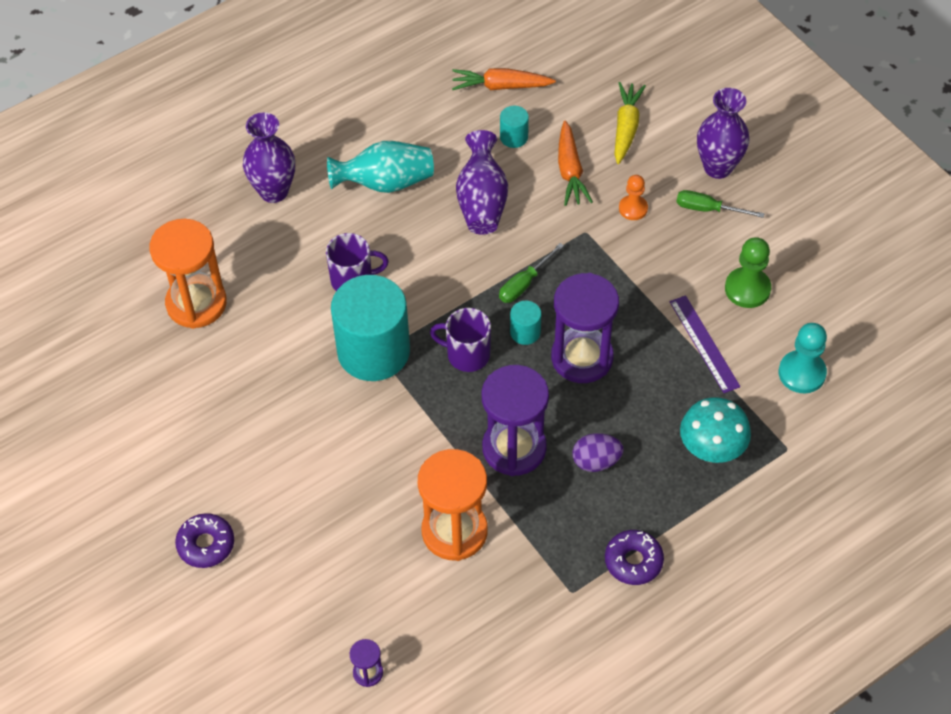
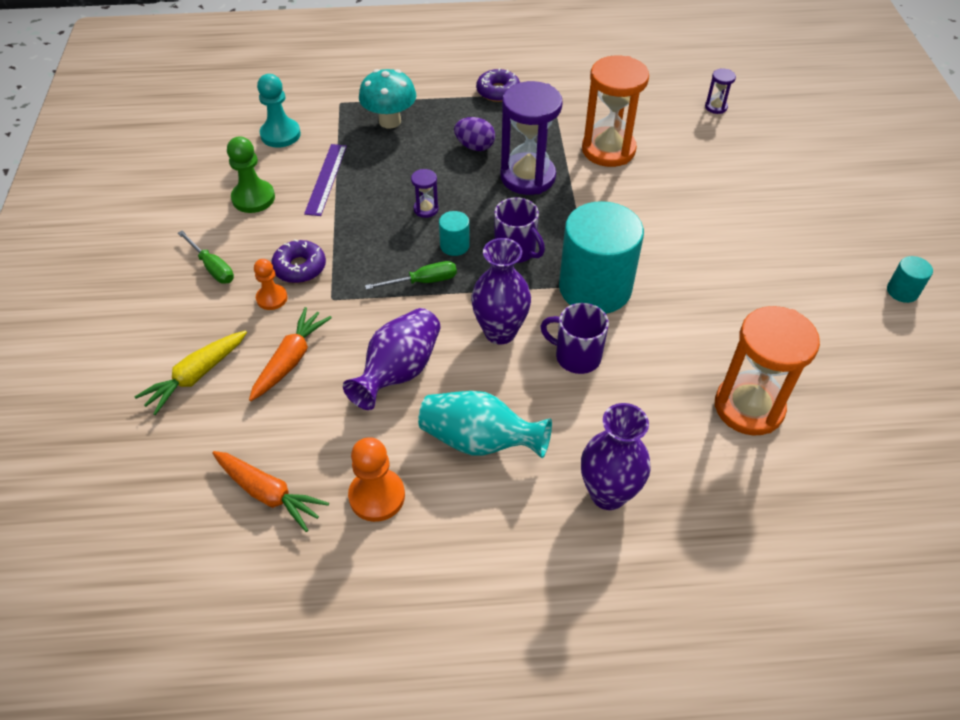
camera: 150 degrees left, 5 degrees down
purple donut [175,513,234,568] -> purple donut moved to [271,239,326,283]
turquoise cylinder [500,106,529,148] -> turquoise cylinder moved to [887,256,933,303]
purple hourglass [551,273,619,383] -> purple hourglass [411,169,438,218], size x0.44
purple vase [697,88,750,179] -> purple vase moved to [471,238,531,344]
none -> orange pawn [348,437,405,522]

